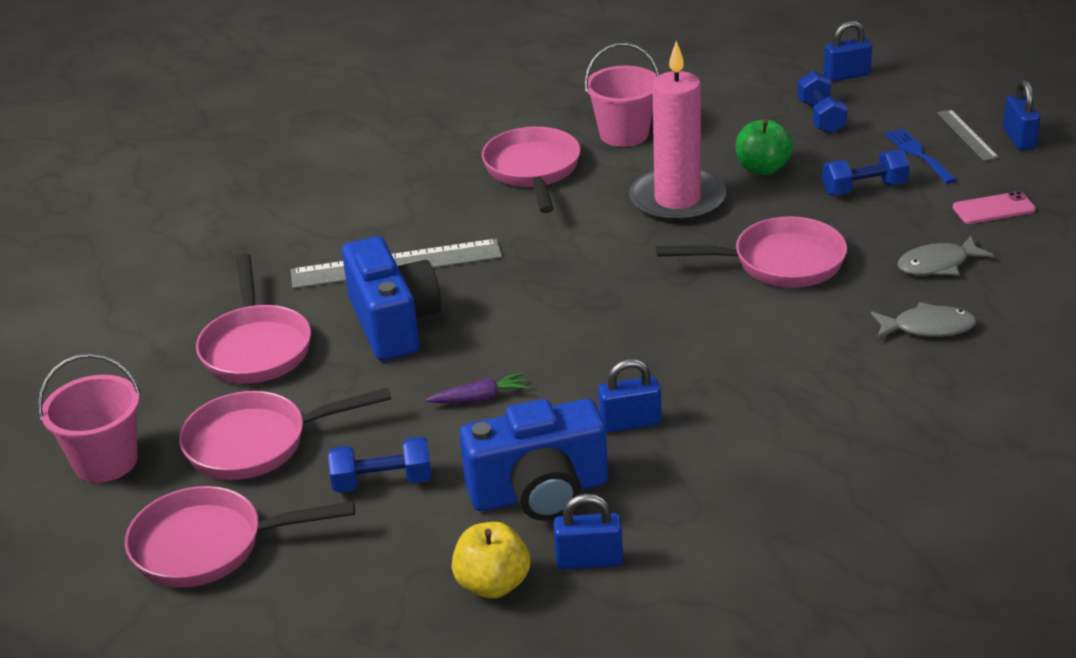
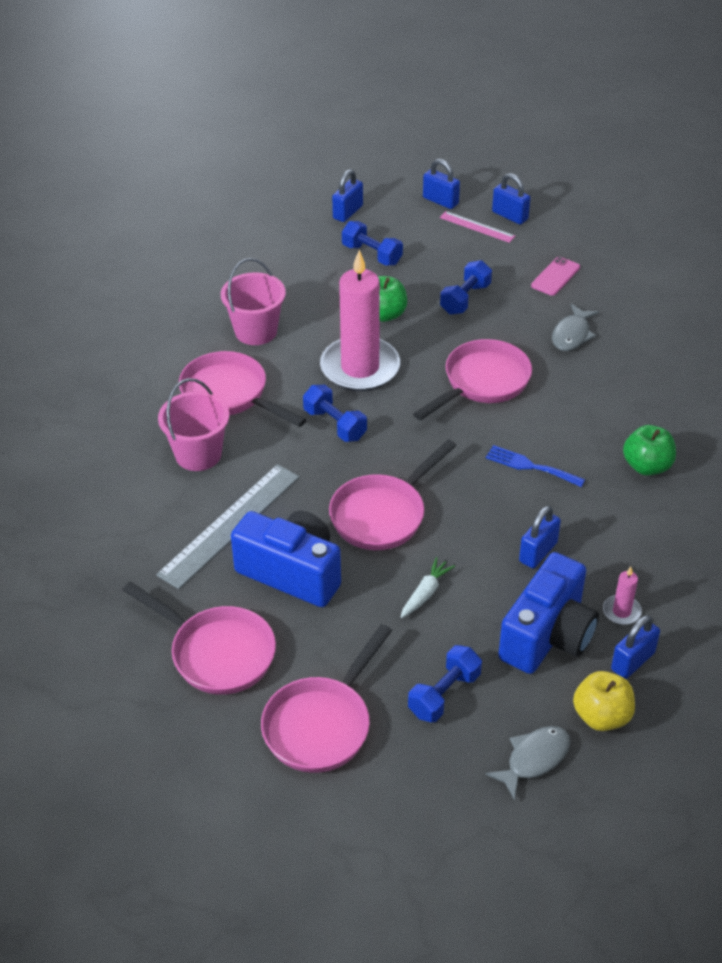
camera: 45 degrees left, 10 degrees up
pink bucket [38,353,141,483] -> pink bucket moved to [158,378,229,471]
pink pan [125,486,355,587] -> pink pan moved to [329,439,456,550]
purple carrot [426,372,530,403] -> white carrot [401,557,455,618]
grey fish [871,302,976,339] -> grey fish moved to [485,726,570,800]
blue fork [885,128,956,184] -> blue fork moved to [486,445,585,487]
grey ruler [937,109,999,161] -> pink ruler [440,211,515,243]
none -> blue dumbbell [303,385,367,442]
none -> blue padlock [423,159,460,209]
none -> pink candle [603,567,642,625]
none -> green apple [623,425,676,476]

